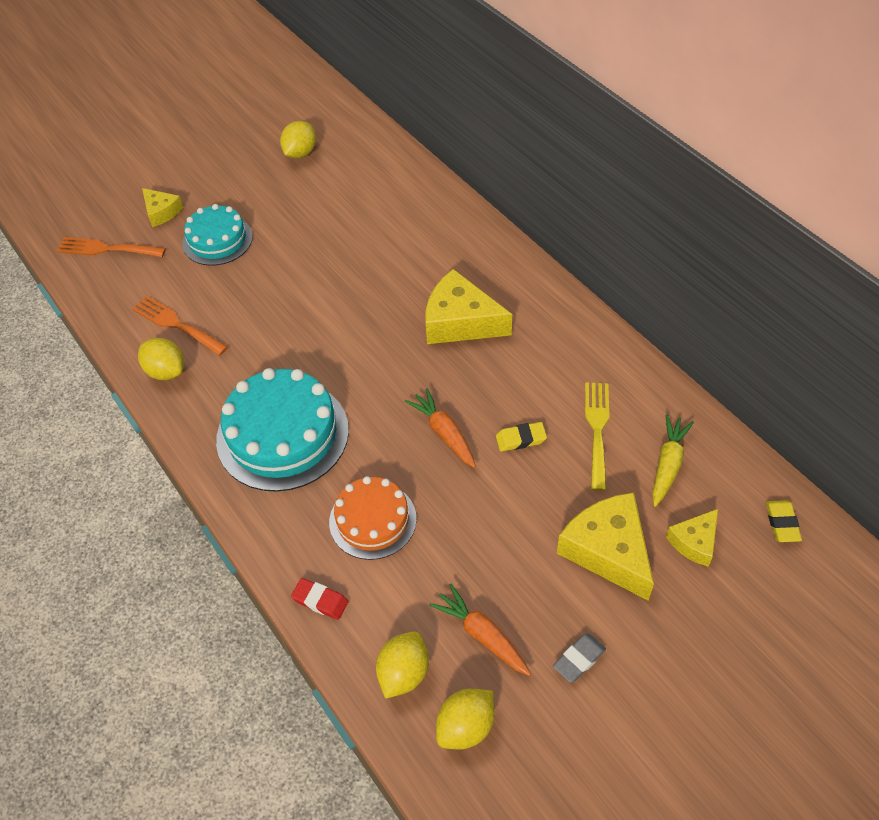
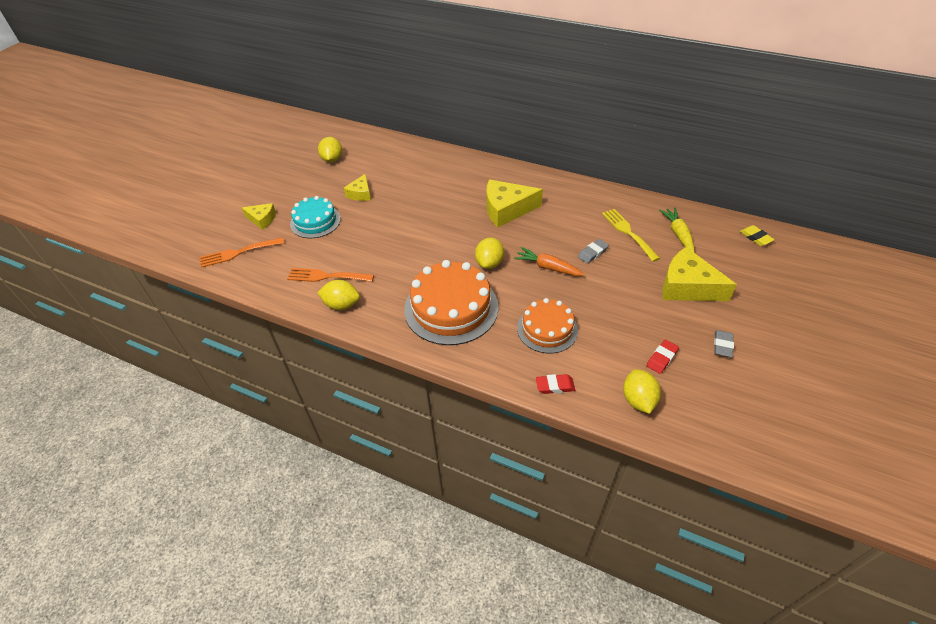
camera: 30 degrees left, 5 degrees down
turquoise cake [216,368,349,492] -> orange cake [404,260,499,345]
orange carrot [430,584,531,676] -> red eraser [646,340,679,374]
yellow lemon [436,689,494,749] -> yellow lemon moved to [475,237,504,269]
yellow eraser [496,422,547,451] -> grey eraser [578,239,609,264]
yellow cheese [666,509,718,567] -> yellow cheese moved to [344,174,371,201]

